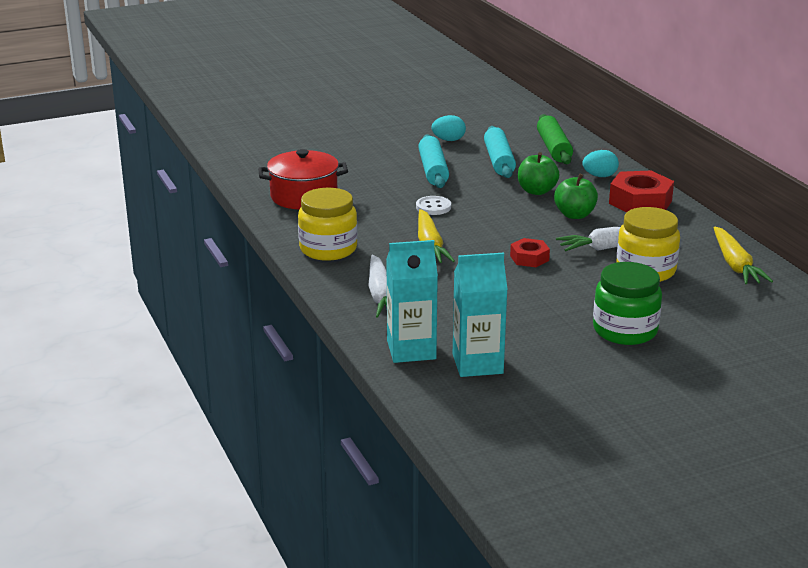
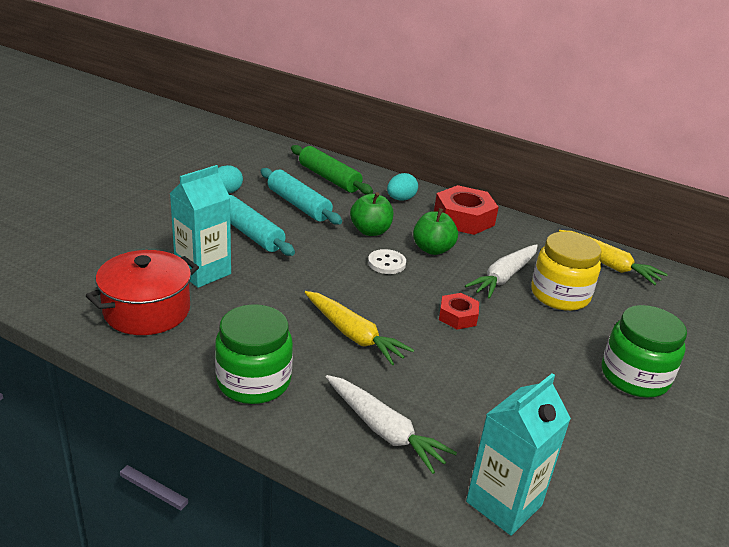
camera: 40 degrees left, 5 degrees up
yellow jar [298,188,358,261] -> green jar [215,304,293,404]
white button [416,196,451,215] -> white button moved to [368,249,406,274]
turquoise carton [453,253,508,377] -> turquoise carton moved to [170,165,231,288]

